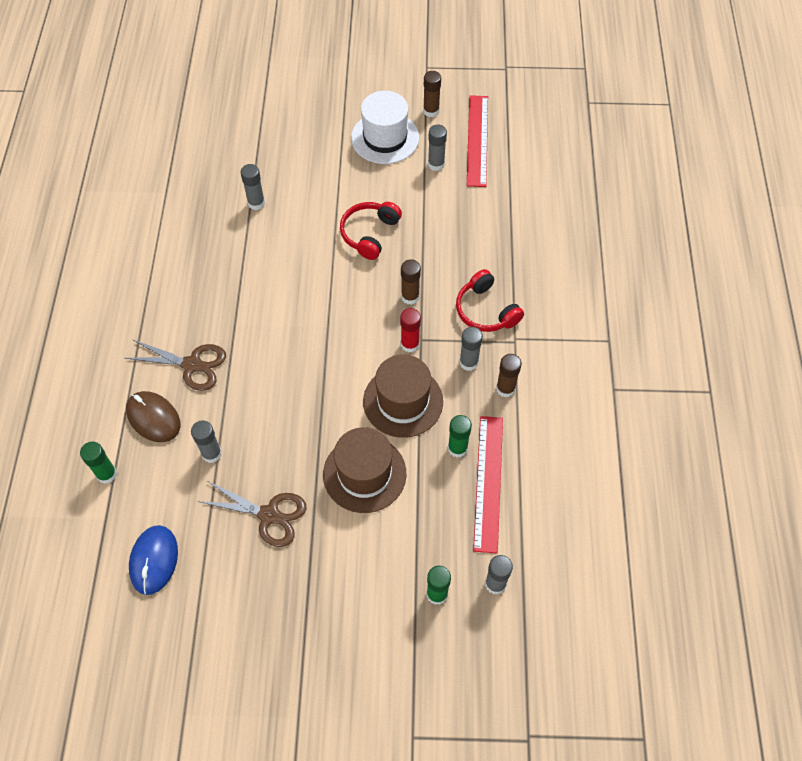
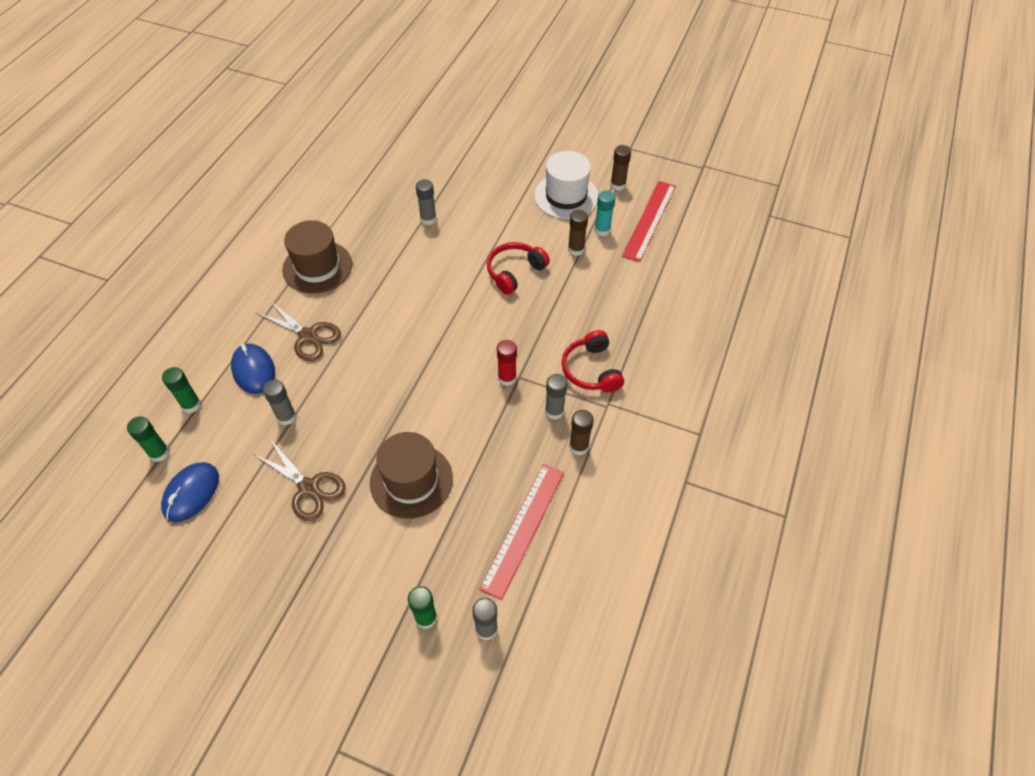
camera: 20 degrees right, 5 degrees down
brown mouse [126,391,180,442] -> blue mouse [231,343,275,394]
brown hat [363,354,443,438] -> brown hat moved to [282,220,352,294]
brown glue stick [401,259,421,305] -> brown glue stick moved to [568,210,588,256]
grey glue stick [428,124,447,171] -> turquoise glue stick [594,190,616,236]
green glue stick [448,415,472,457] -> green glue stick moved to [127,416,170,462]

